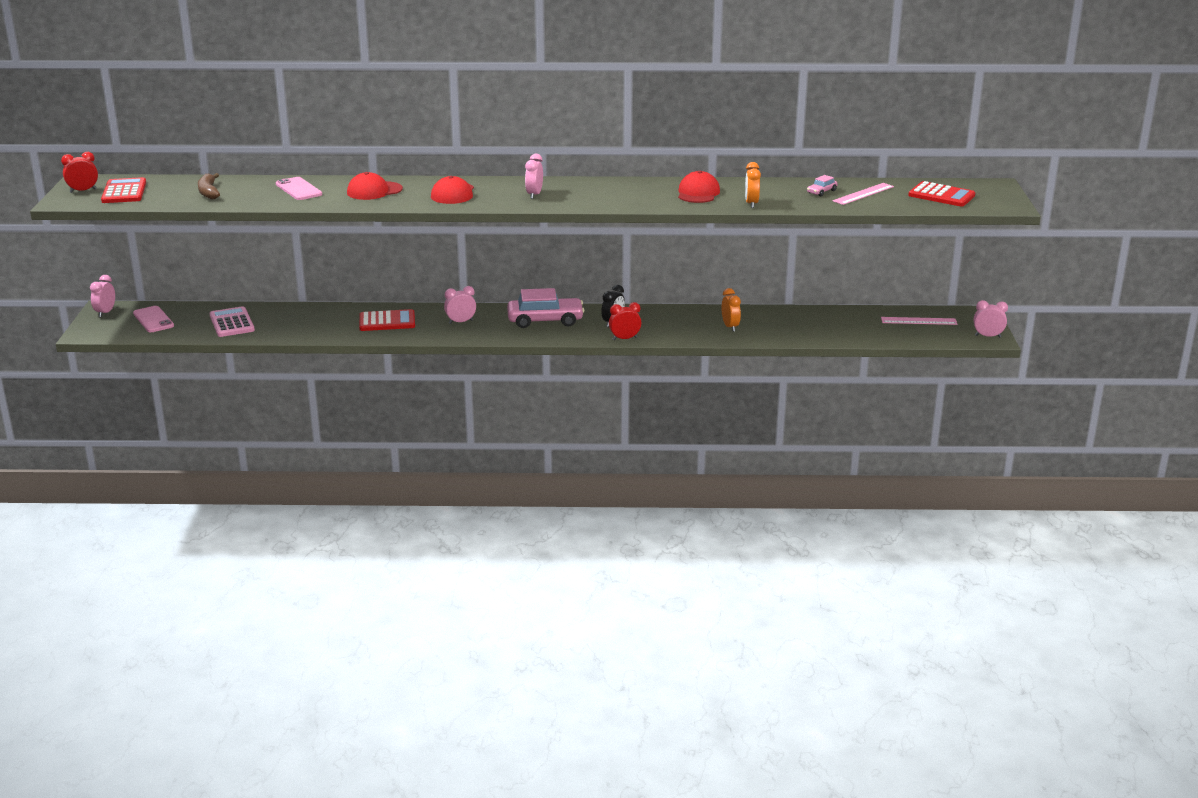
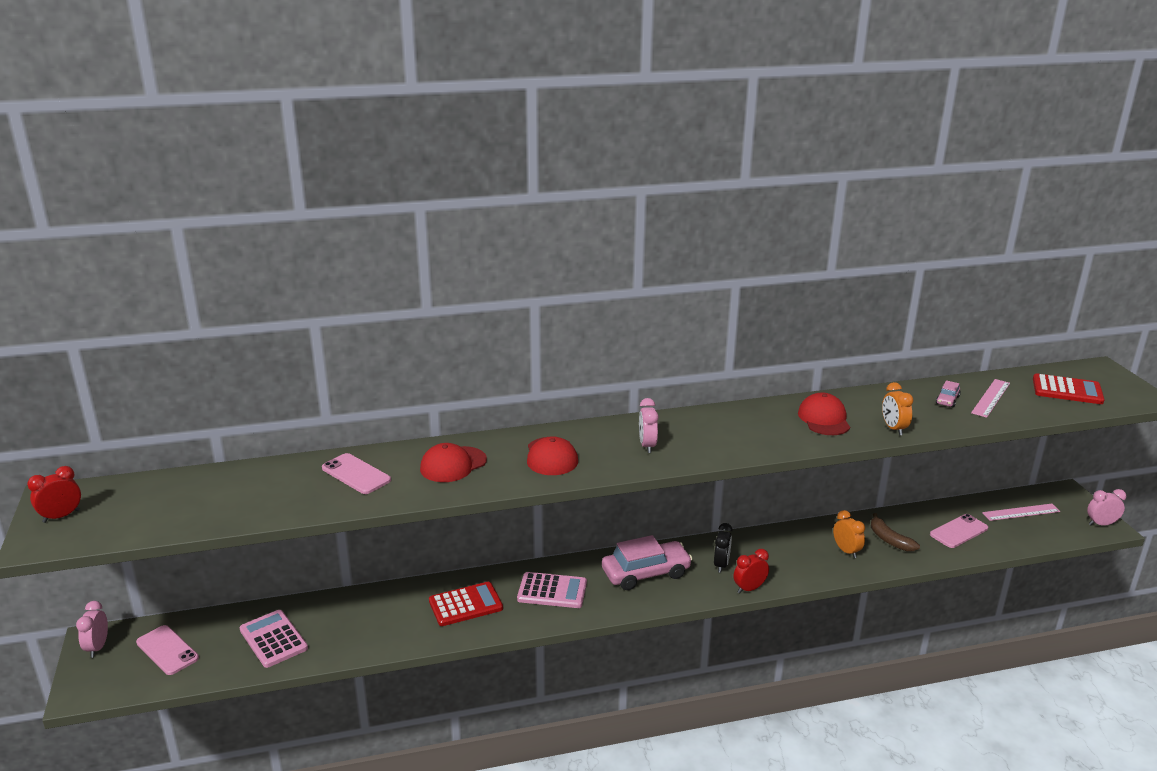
camera: 15 degrees left, 0 degrees up
red calculator [101,177,146,203] -> none
brown banana [198,173,220,200] -> brown banana moved to [871,513,920,552]
pink clock [444,286,476,324] -> pink calculator [517,572,587,608]
none -> pink phone [930,514,988,548]

